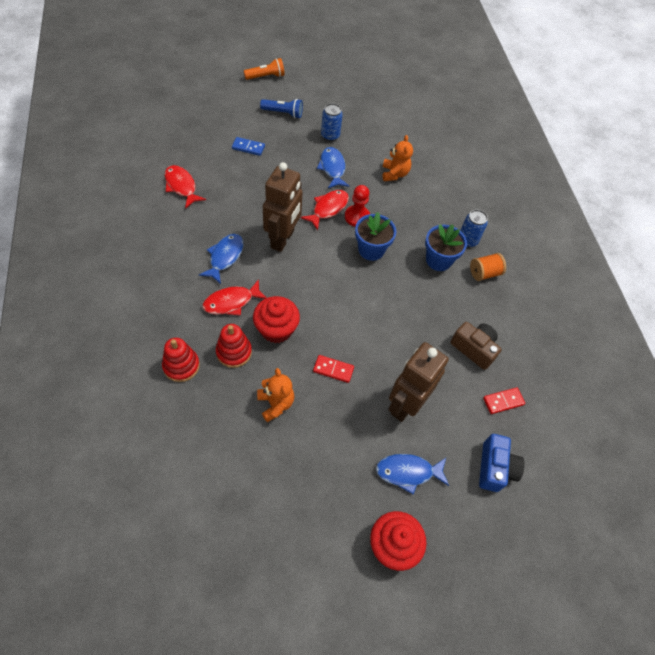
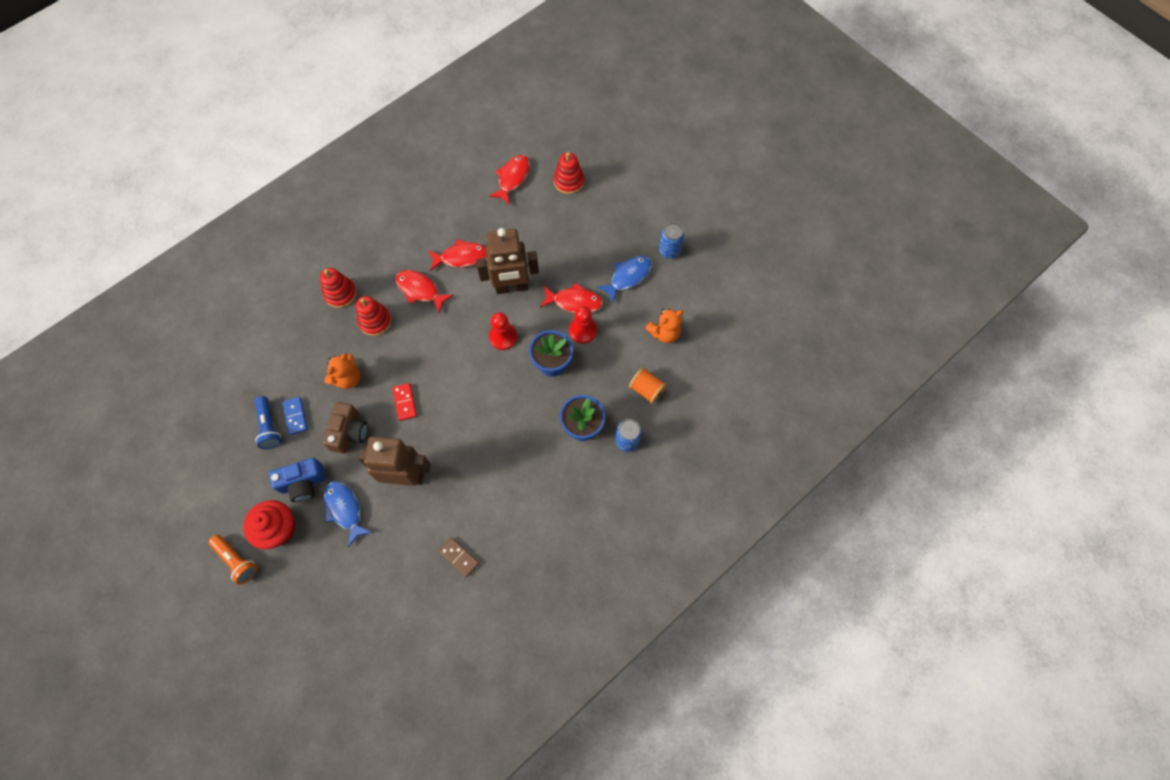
camera: 65 degrees right, 10 degrees up
blue fish [199,234,244,284] -> red fish [428,239,486,271]
blue domino [232,137,265,156] -> blue domino moved to [282,397,308,435]
orange flashlight [244,58,285,80] -> orange flashlight moved to [209,535,258,585]
red cupcake [253,296,300,343] -> none
blue flashlight [260,99,303,118] -> blue flashlight moved to [255,396,281,449]
brown camera [451,322,501,370] -> brown camera moved to [322,402,368,453]
orange spool [470,253,506,281] -> orange spool moved to [629,367,667,404]
blue camera [479,434,525,492] -> blue camera moved to [269,458,326,502]
red domino [483,387,525,414] -> brown domino [439,537,479,577]
none -> red pawn [489,312,517,350]
none -> red stacking toy [554,152,584,194]

